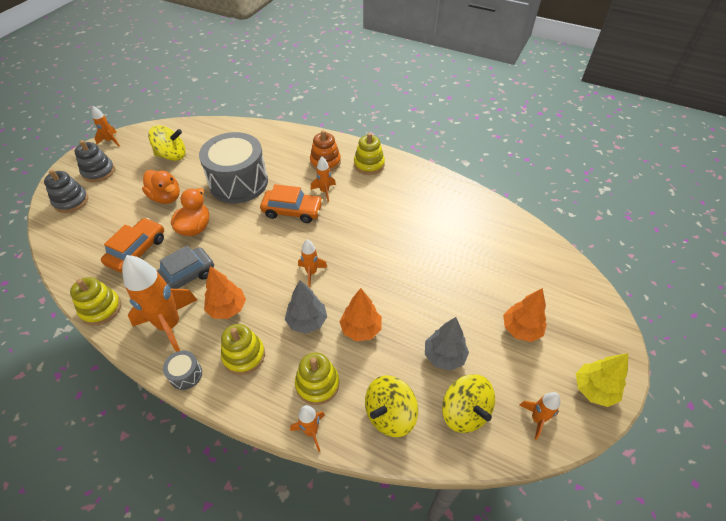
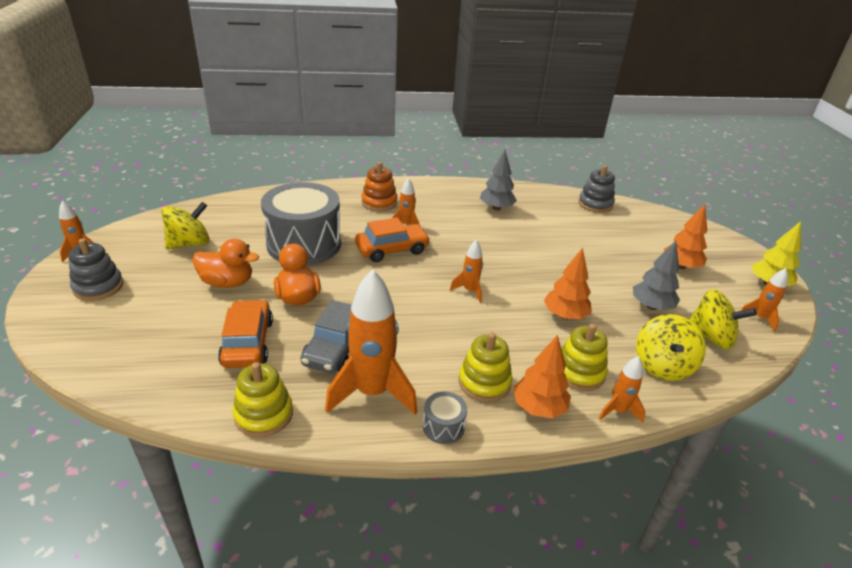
camera: 35 degrees left, 15 degrees down
grey stacking toy [44,169,88,213] -> grey stacking toy moved to [578,165,615,213]
orange tree [204,266,246,319] -> orange tree moved to [513,335,571,418]
grey tree [285,280,327,334] -> grey tree moved to [480,150,517,210]
yellow stacking toy [354,133,385,175] -> none

